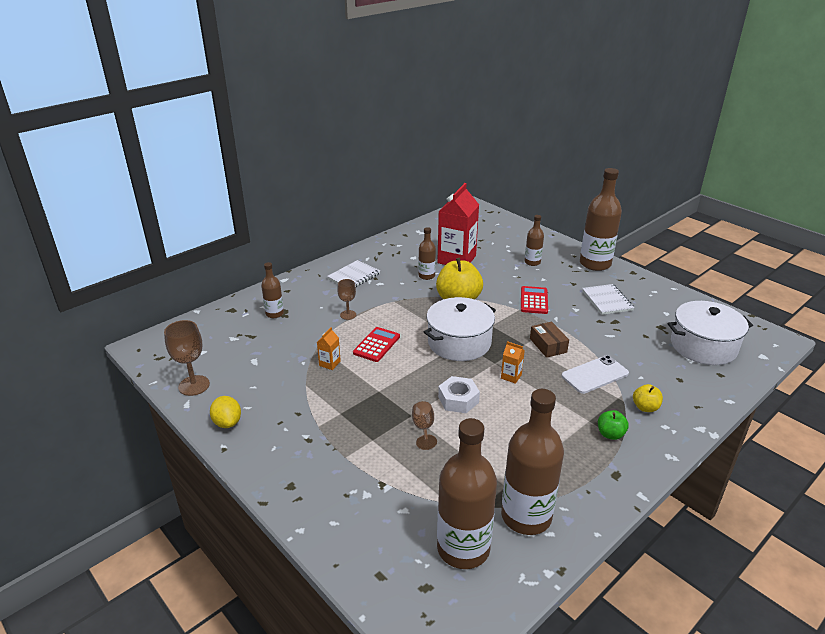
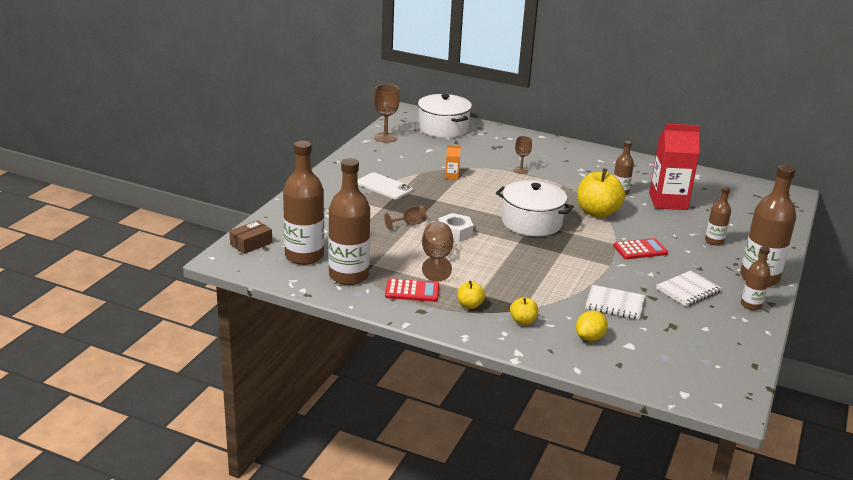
camera: 65 degrees right, 5 degrees down
yellow lemon [210,396,241,428] -> yellow lemon moved to [576,311,608,341]
brown bottle [261,262,284,318] -> brown bottle moved to [741,246,771,310]
white notebook [327,260,380,287] -> white notebook moved to [585,285,645,320]
red calculator [353,327,400,362] -> red calculator moved to [385,279,439,302]
orange carton [501,341,525,384] -> none
brown box [530,322,569,358] -> brown box moved to [229,220,272,254]
white phone [561,355,629,394] -> white phone moved to [357,172,413,199]
green apple [598,410,629,440] -> yellow apple [457,281,485,309]
white pot [668,301,753,365] -> white pot moved to [418,94,472,138]
none -> brown goblet [422,222,454,282]

